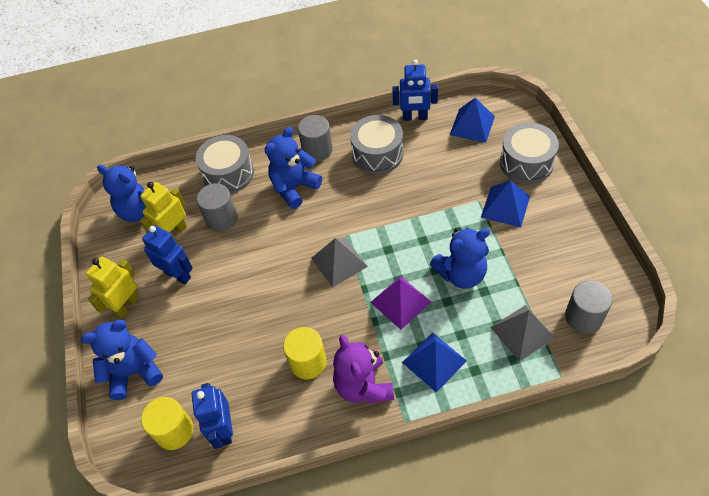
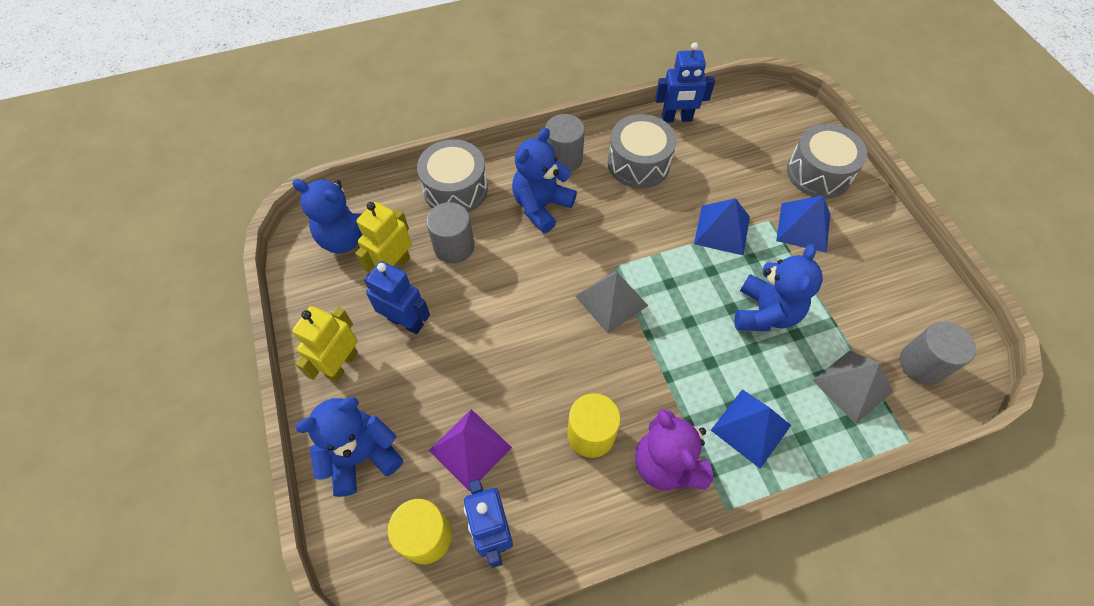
camera: 10 degrees left, 5 degrees up
purple pyramid [370,276,431,329] -> purple pyramid moved to [429,409,512,491]
blue teddy bear [430,228,490,289] -> blue teddy bear turned 45 degrees counterclockwise [735,244,823,332]
blue pyramid [450,98,495,143] -> blue pyramid moved to [694,198,750,256]

